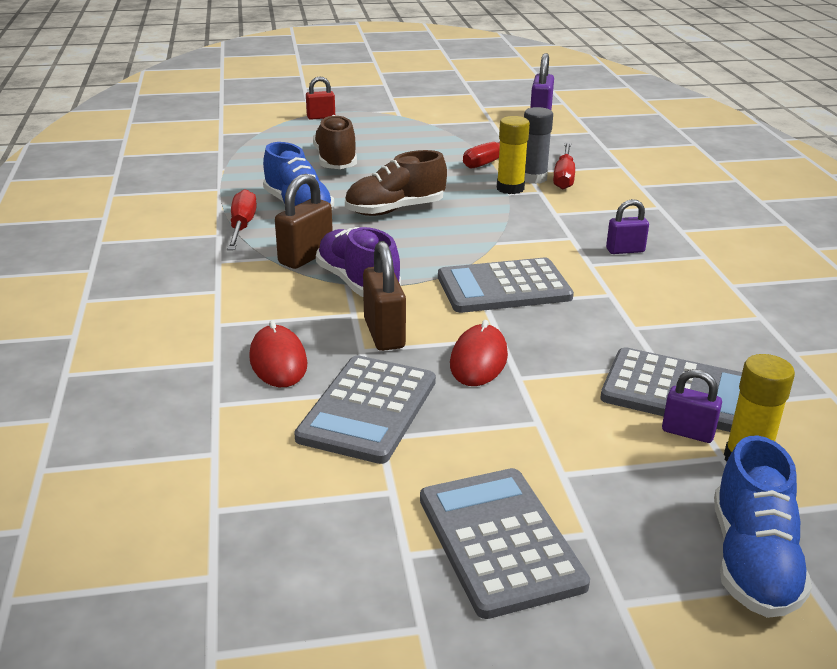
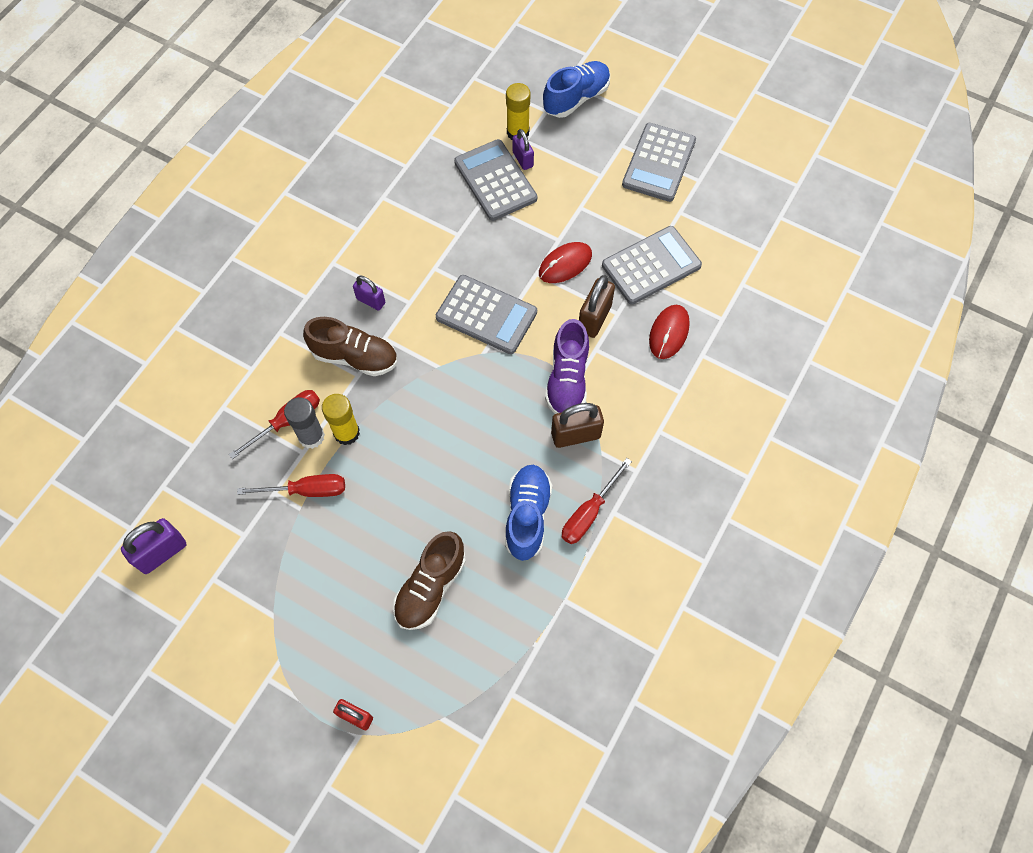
camera: 140 degrees left, 35 degrees up
brown shoe [345,150,447,216] -> brown shoe moved to [303,317,397,376]

